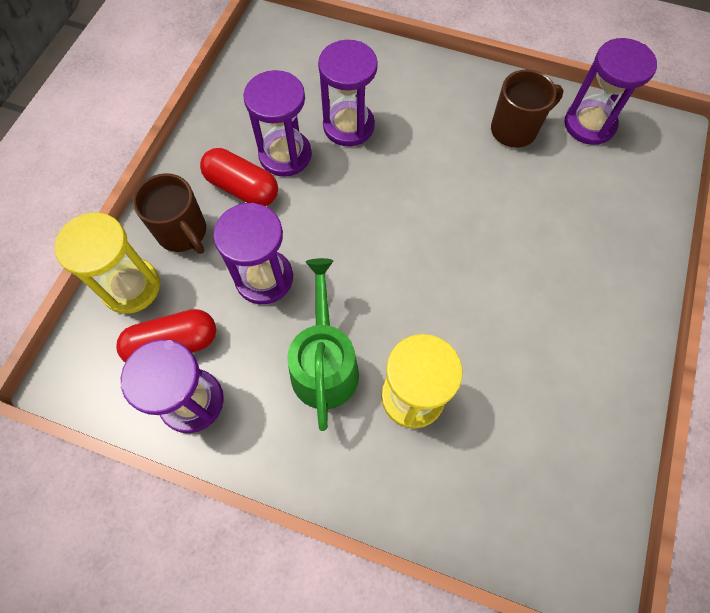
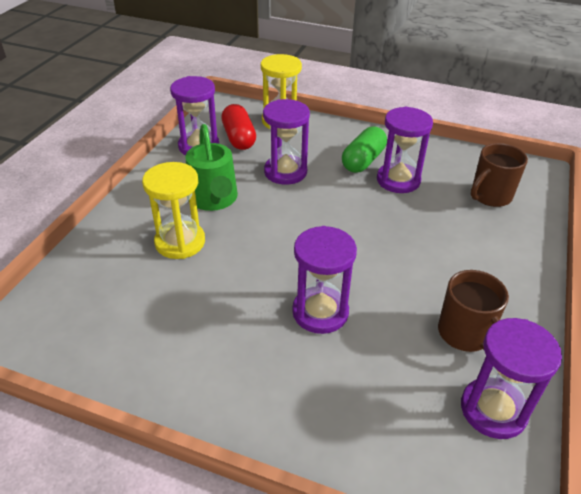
camera: 90 degrees right, 25 degrees down
brown mug [133,173,206,254] -> brown mug moved to [471,143,528,207]
red capsule [200,148,278,206] -> green capsule [342,126,387,173]
green watering can [287,258,359,431] -> green watering can turned 75 degrees clockwise [185,124,238,211]
purple hourglass [318,40,378,146] -> purple hourglass moved to [292,226,357,334]

